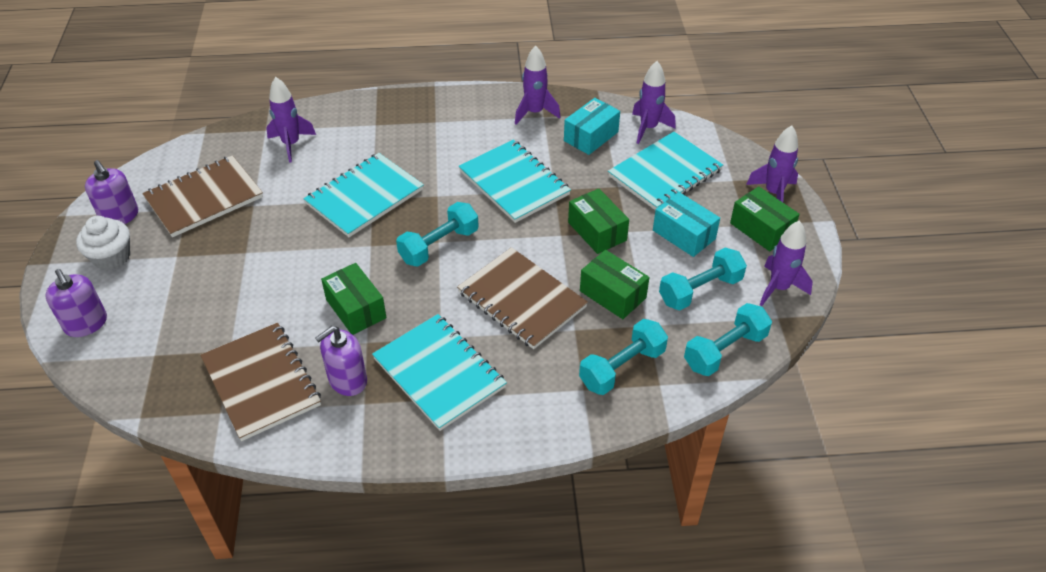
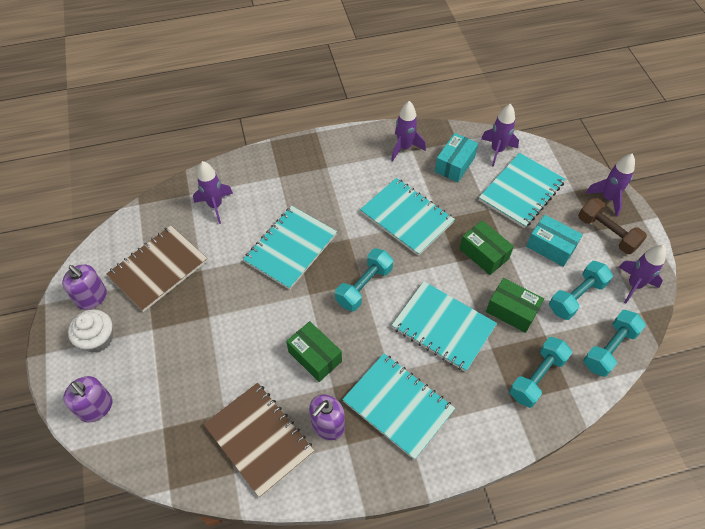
camera: 10 degrees left, 10 degrees up
brown notebook [457,247,588,349] -> turquoise notebook [392,281,497,372]
green box [730,186,799,252] -> brown dumbbell [578,198,647,254]

